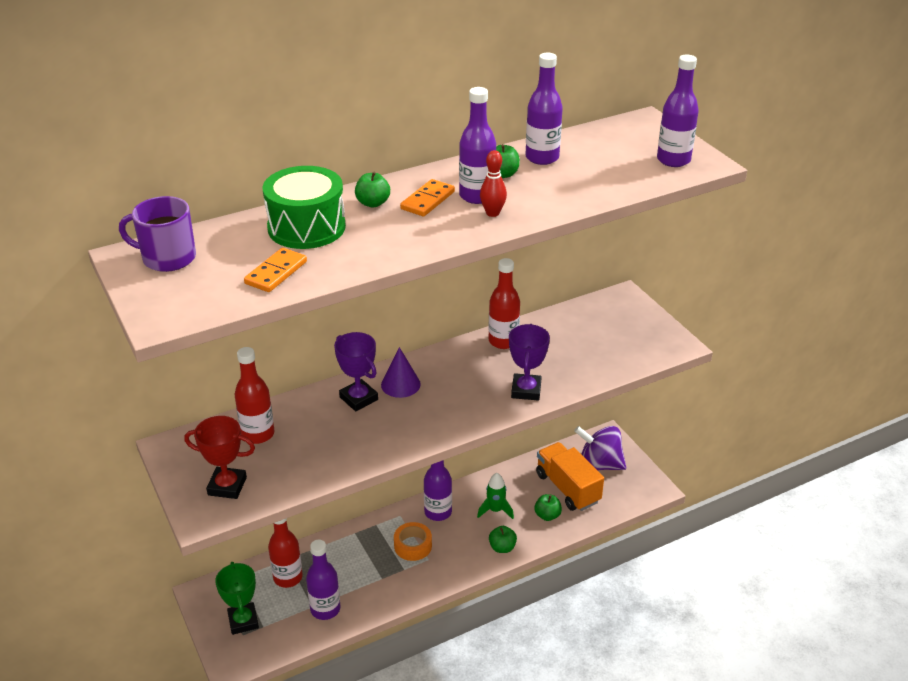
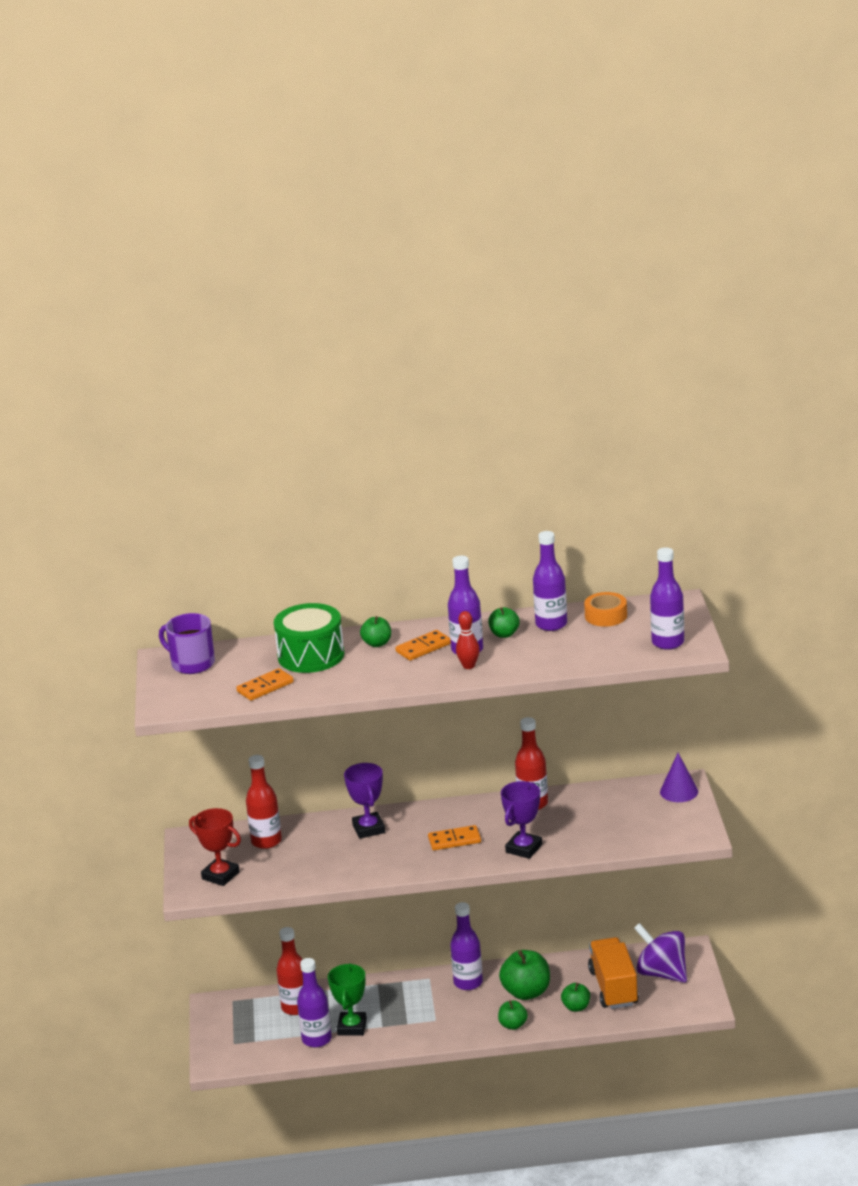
camera: 25 degrees right, 10 degrees down
green trophy [215,562,259,635] -> green trophy moved to [328,963,367,1036]
purple cone [381,347,421,398] -> purple cone moved to [660,753,698,802]
orange tape [394,522,432,561] -> orange tape moved to [584,592,627,627]
green rocket [477,473,514,519] -> green apple [499,950,550,1000]
none -> orange domino [428,825,481,850]

